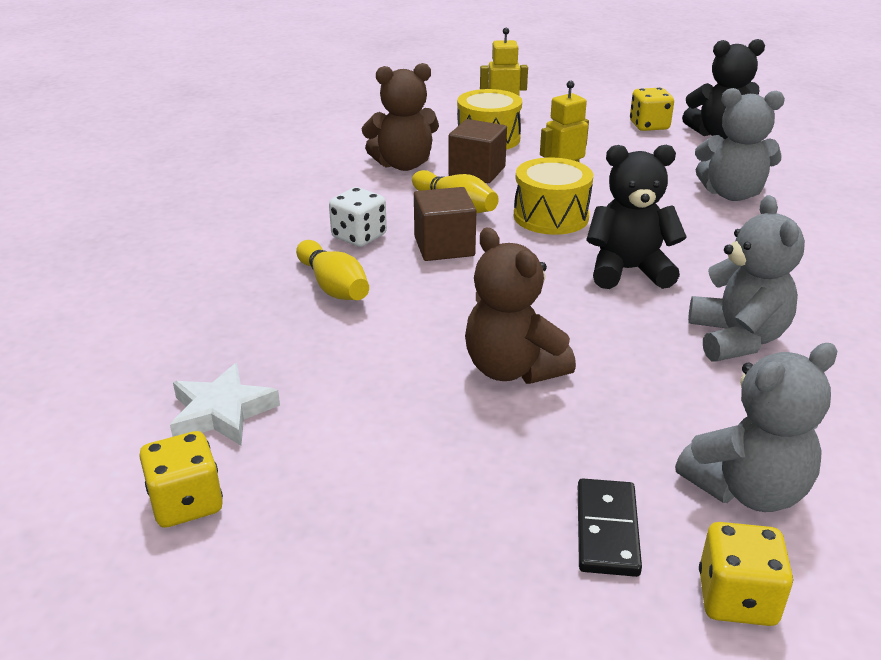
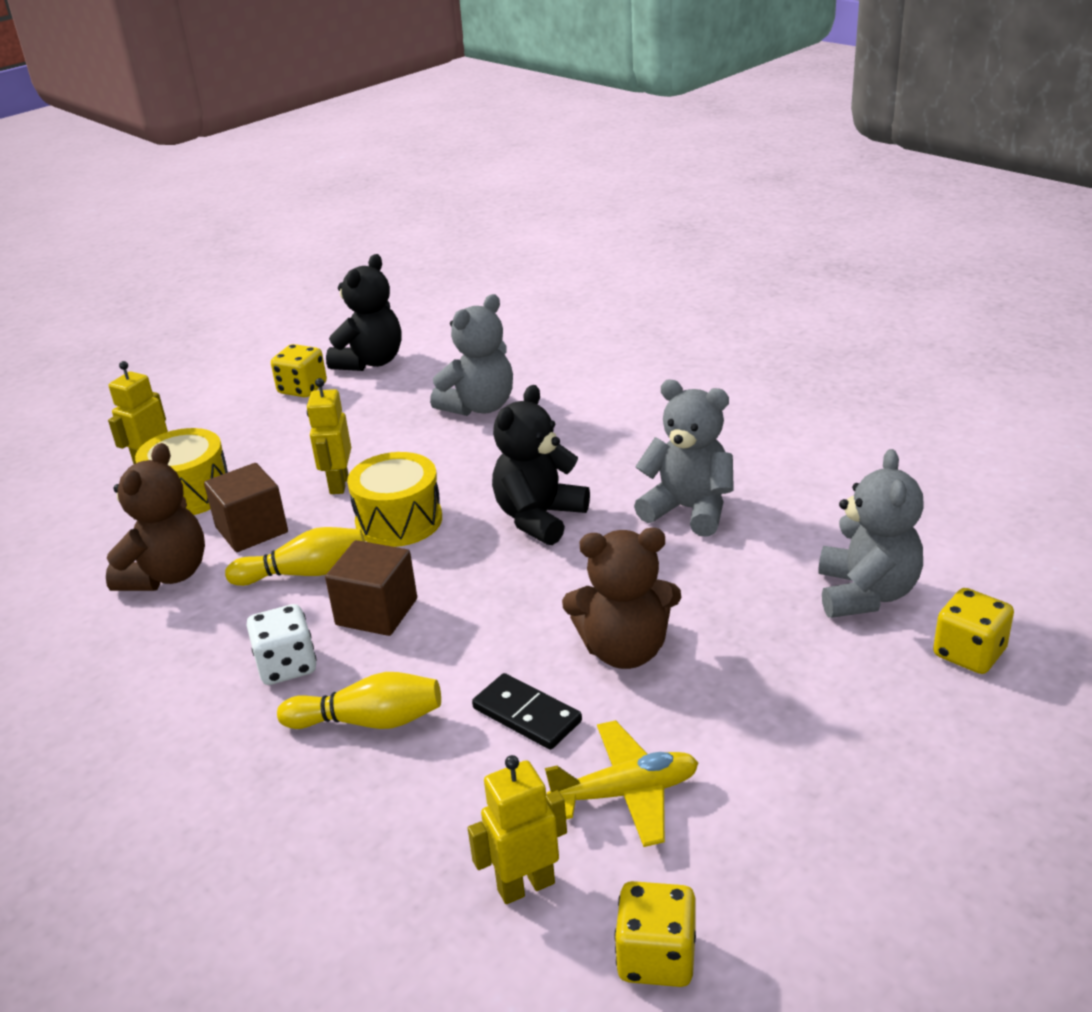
camera: 55 degrees left, 0 degrees up
white star [170,363,280,445] -> yellow robot [468,755,567,904]
black domino [578,478,642,577] -> black domino moved to [472,673,582,750]
none -> yellow plane [545,720,699,847]

